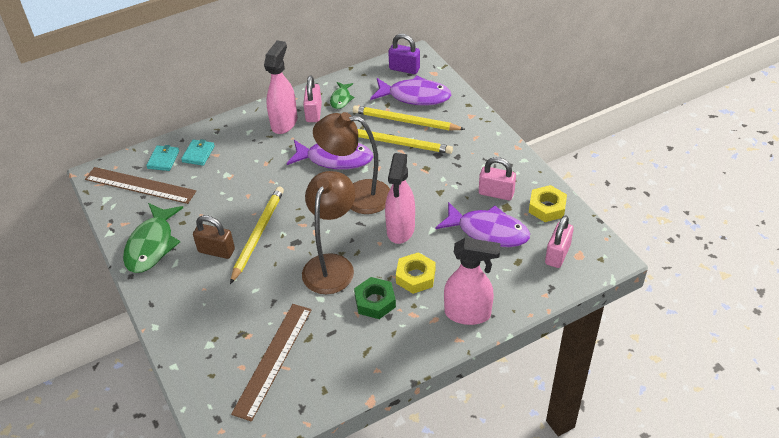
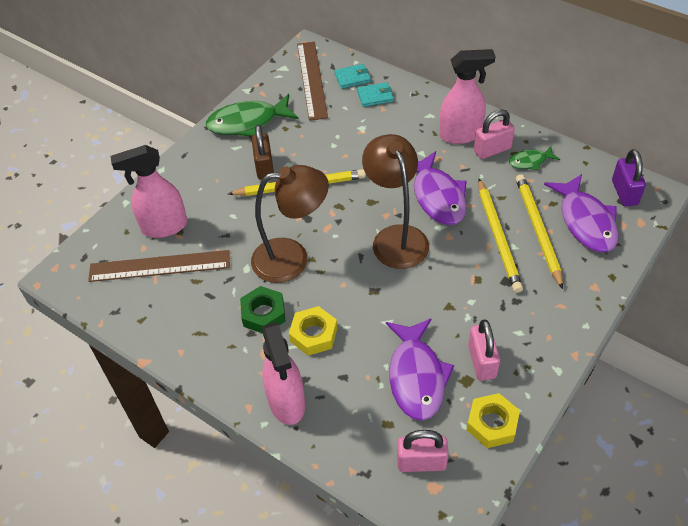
camera: 65 degrees right, 5 degrees up
pink spray bottle [385,153,415,244] -> pink spray bottle moved to [110,145,187,238]

